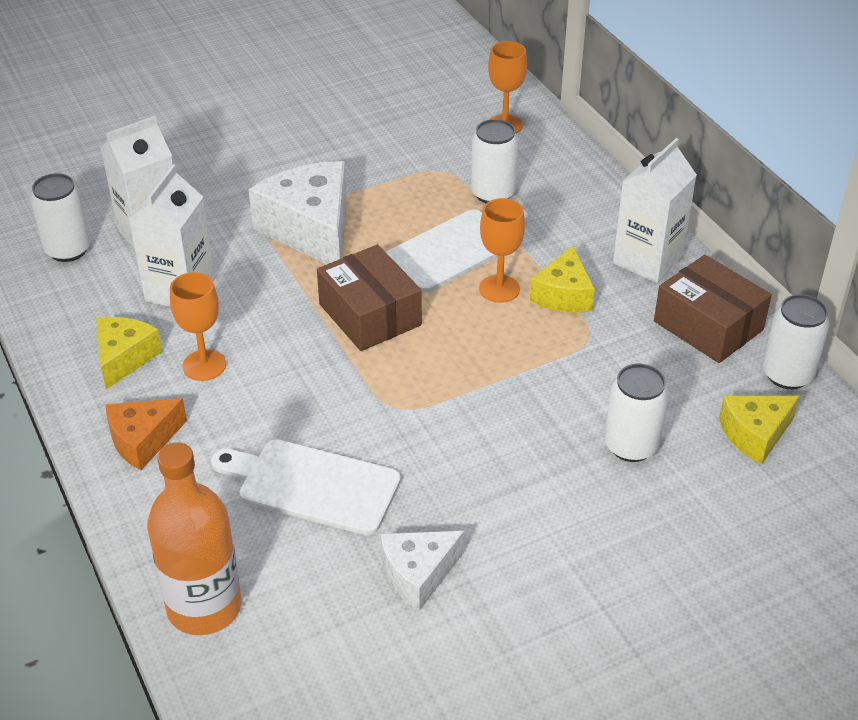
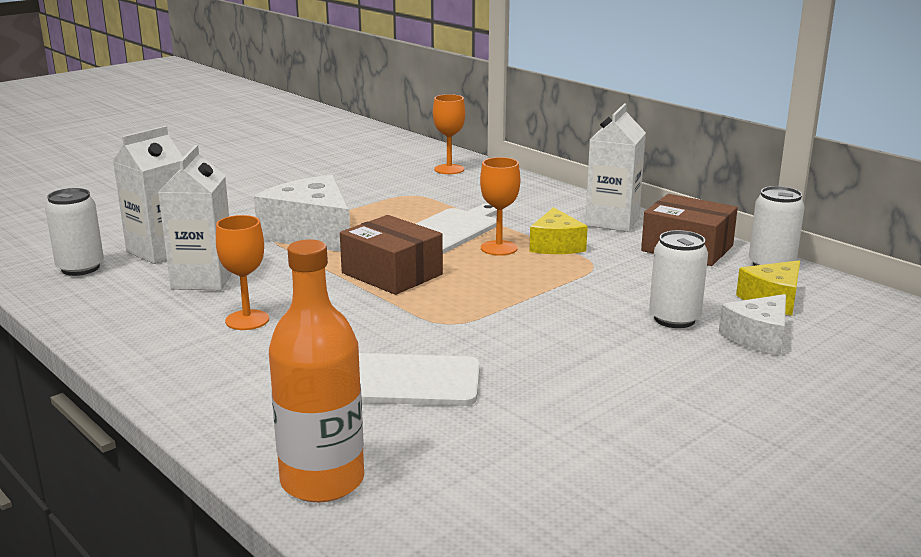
camera: 15 degrees left, 20 degrees down
yellow cheese [96,317,162,390] -> none
orange cheese [106,398,187,470] -> none
white cheese [381,531,464,611] -> white cheese moved to [719,294,786,356]
white can [471,119,519,203] -> none

